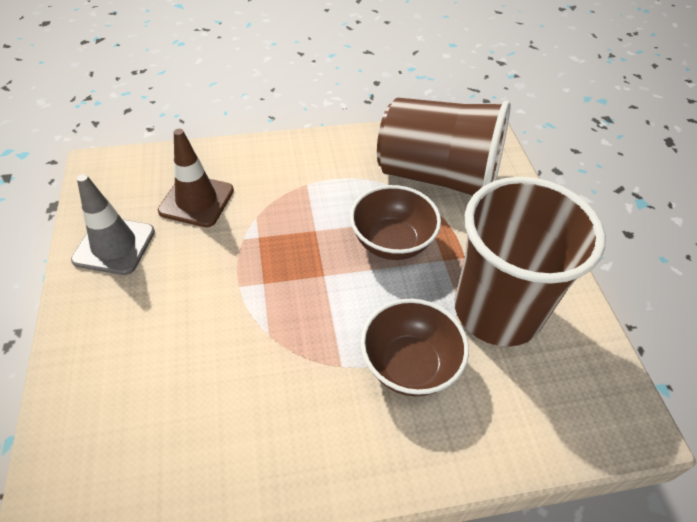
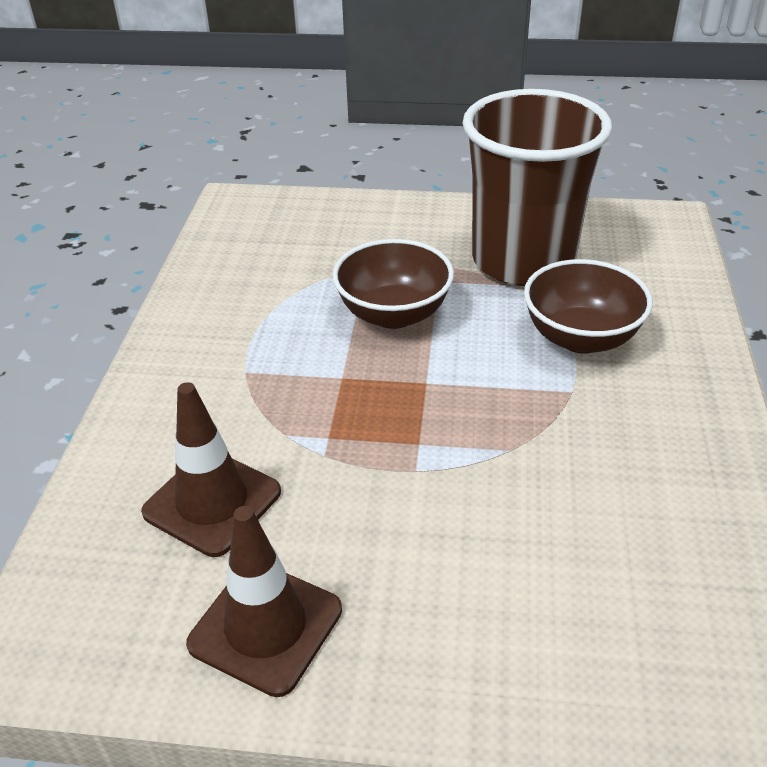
camera: 70 degrees left, 10 degrees down
grey traffic cone [71,174,155,275] -> brown traffic cone [186,506,342,697]
brown cup [377,97,510,196] -> none

